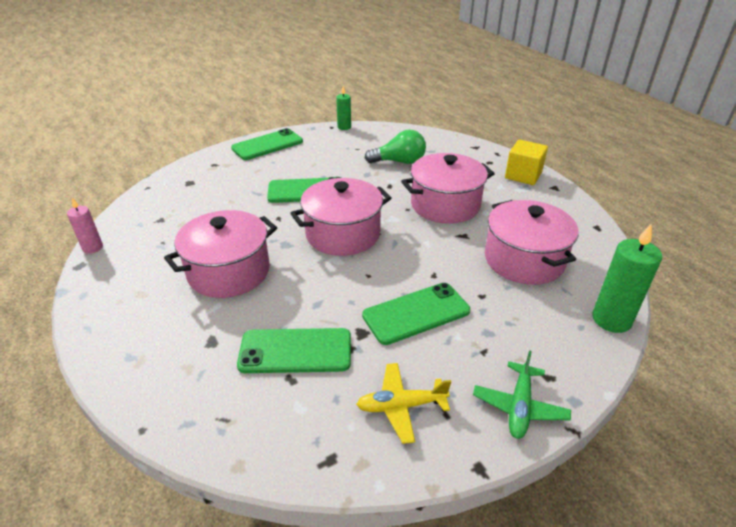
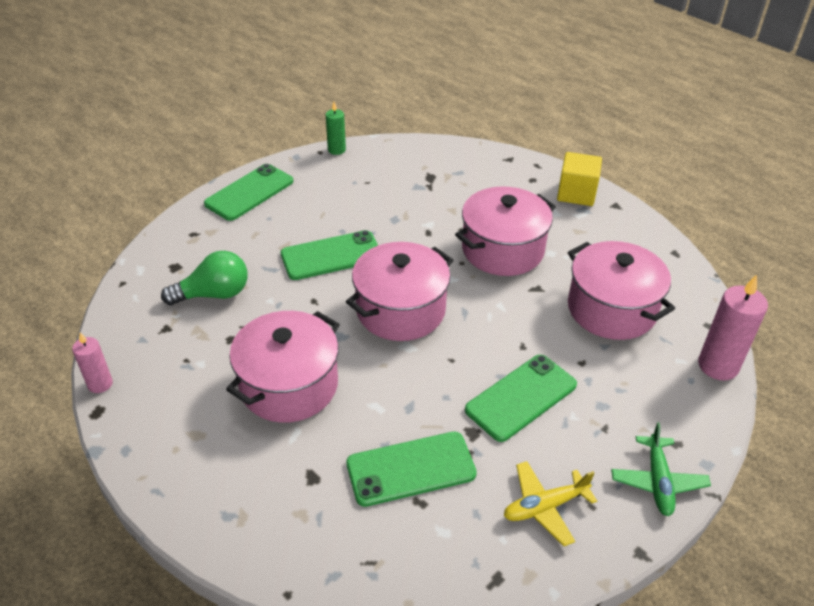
camera: 15 degrees left, 5 degrees up
green light bulb [365,130,426,164] -> green light bulb moved to [161,251,248,305]
green candle [592,223,662,333] -> pink candle [698,274,768,381]

